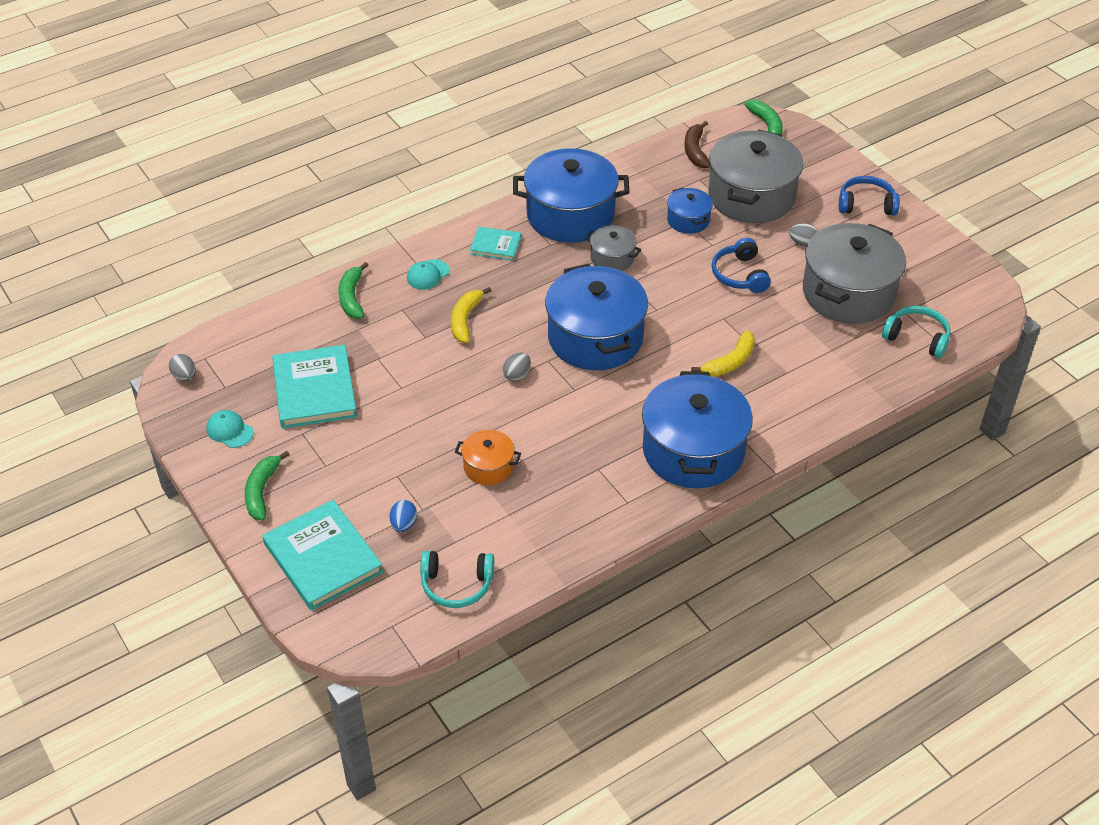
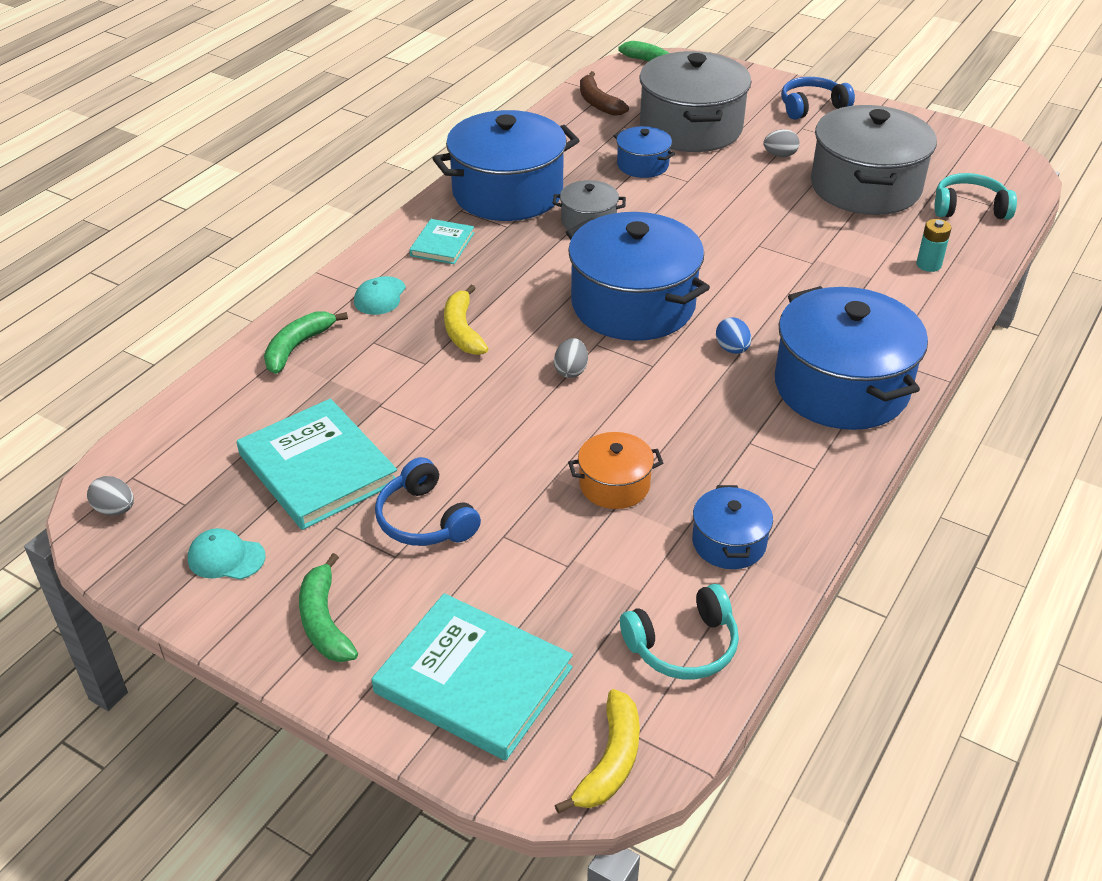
camera: 25 degrees left, 5 degrees down
green banana [338,262,368,319] -> green banana turned 60 degrees clockwise [264,311,348,374]
blue egg [390,500,417,532] -> blue egg moved to [716,317,751,354]
turquoise book [470,227,521,261] -> turquoise book turned 60 degrees counterclockwise [410,219,474,264]
yellow banana [691,330,755,376] -> yellow banana moved to [555,689,640,814]
blue headphones [712,238,771,293] -> blue headphones moved to [375,457,481,546]
none -> blue pot [692,485,773,569]
none -> turquoise battery [916,219,952,272]

